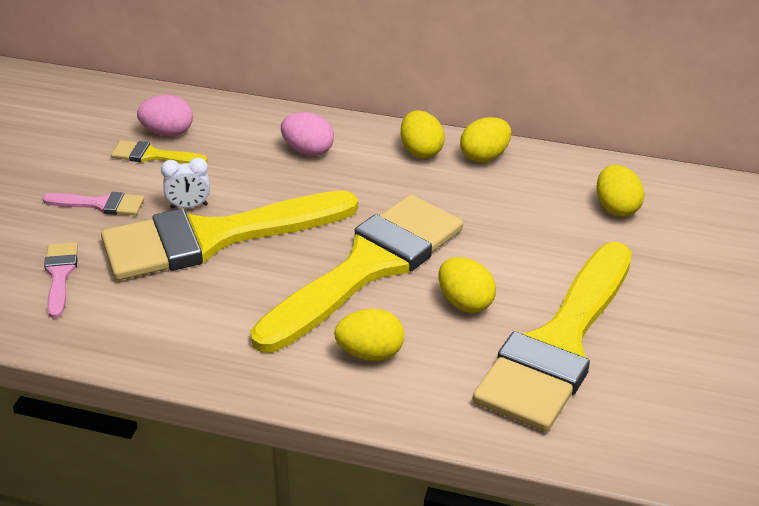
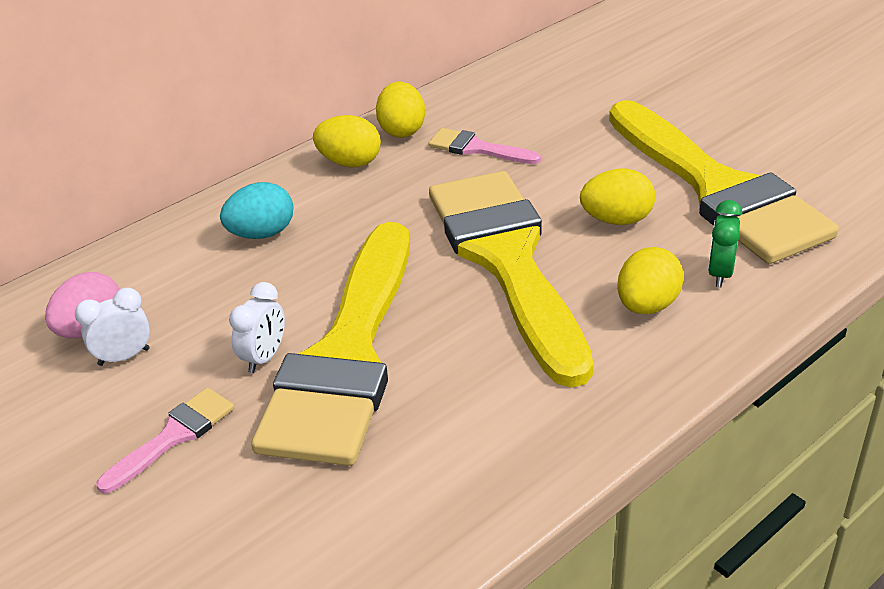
camera: 55 degrees left, 0 degrees up
pink brush [44,242,78,318] -> pink brush moved to [428,128,541,164]
yellow brush [111,140,208,164] -> white clock [75,288,150,366]
pink egg [281,112,334,156] -> turquoise egg [220,182,293,239]
yellow egg [596,165,645,217] -> none
none -> green clock [708,200,742,287]

